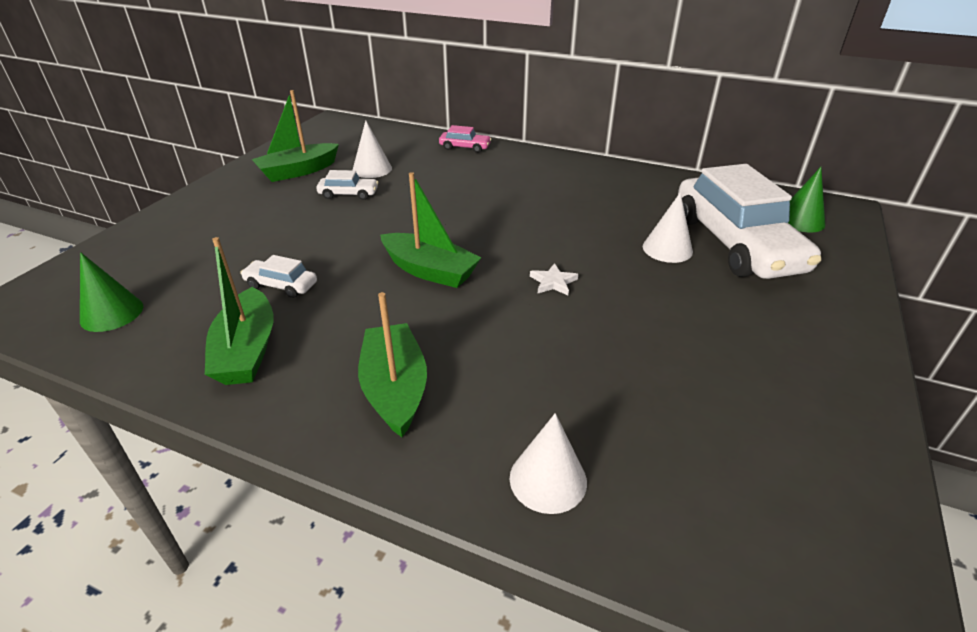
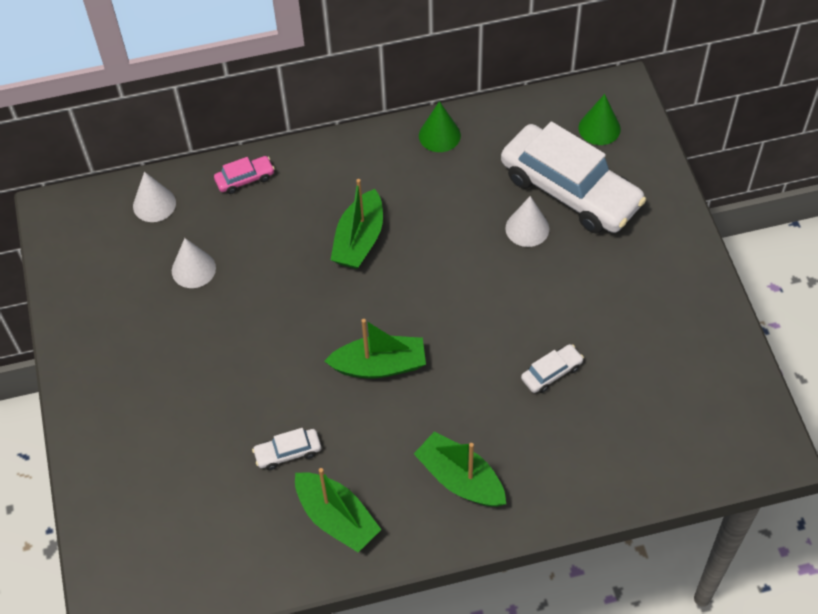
camera: 35 degrees left, 20 degrees up
green cone [80,252,143,332] -> green cone moved to [419,101,461,152]
green boat [252,90,339,182] -> green boat moved to [331,179,383,269]
white car [316,170,378,200] -> white car moved to [521,344,584,393]
white cone [510,413,587,514] -> white cone moved to [133,172,176,222]
white star [530,263,578,295] -> none

